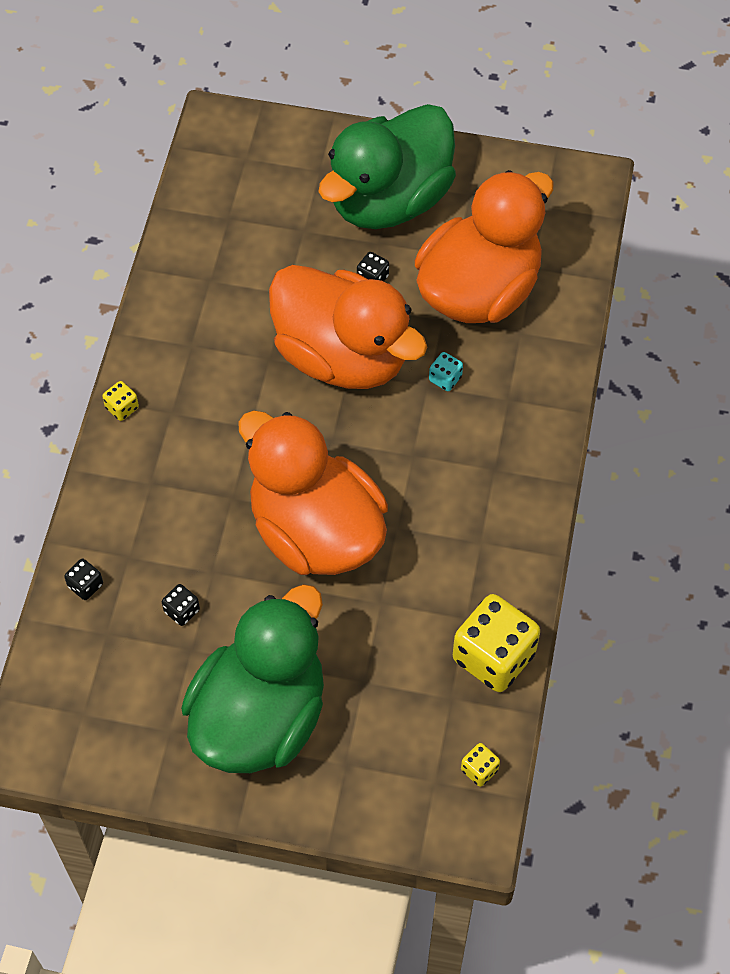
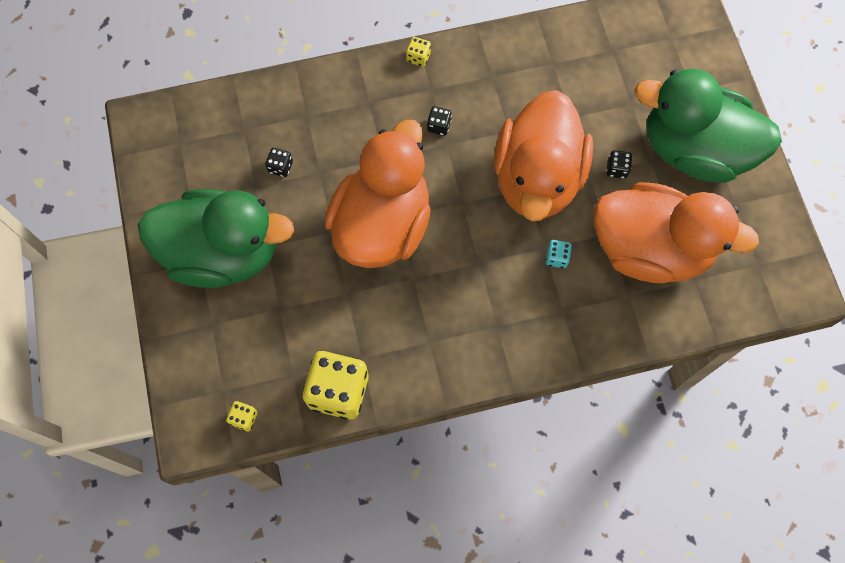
camera: 65 degrees right, 10 degrees up
black dice [64,559,103,600] -> black dice moved to [427,106,452,136]

